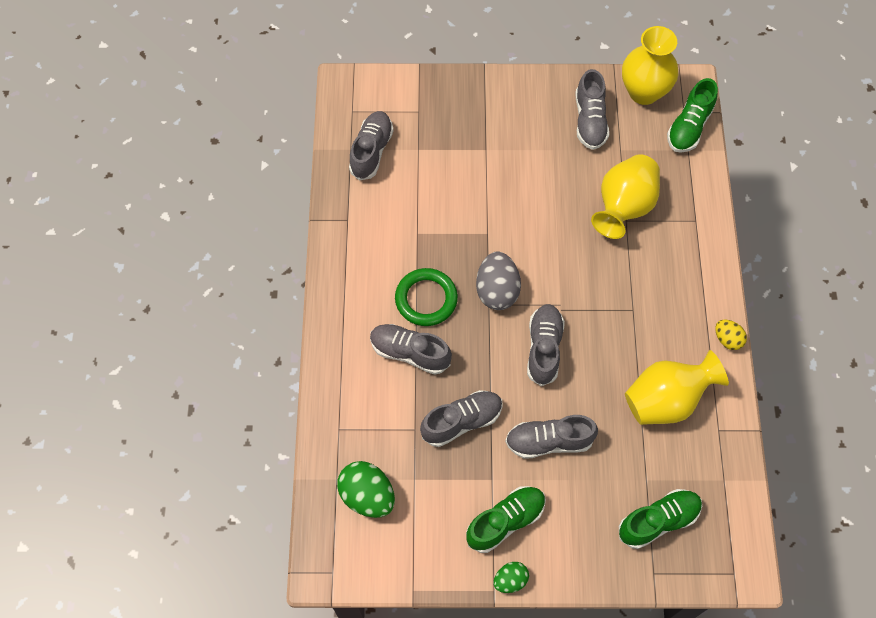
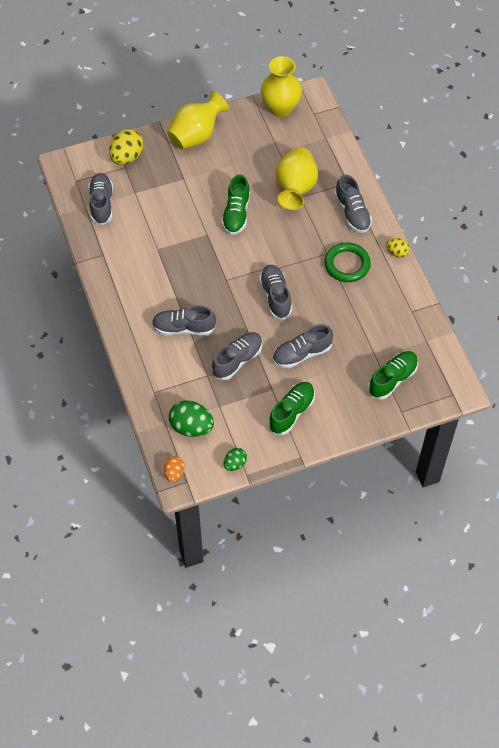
camera: 20 degrees left, 5 degrees down
green ring [395,268,458,326] -> green ring moved to [324,242,371,282]
grey egg [476,252,521,310] -> none
green egg [494,562,529,593] -> green egg moved to [224,448,247,471]
grey shoe [576,69,609,150] -> grey shoe moved to [335,175,372,233]
yellow vase [625,350,729,425] -> yellow vase moved to [167,91,229,150]
green shoe [667,78,718,153] -> green shoe moved to [222,174,250,235]
none -> yellow egg [109,129,144,165]
none -> orange egg [164,456,185,482]

